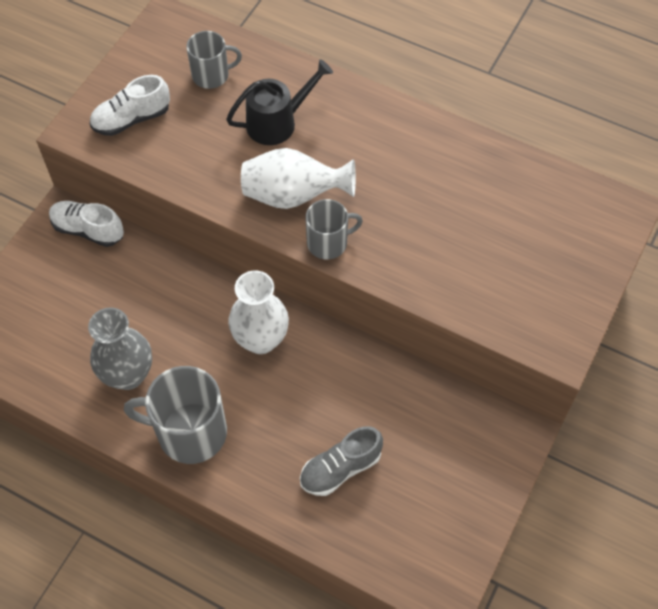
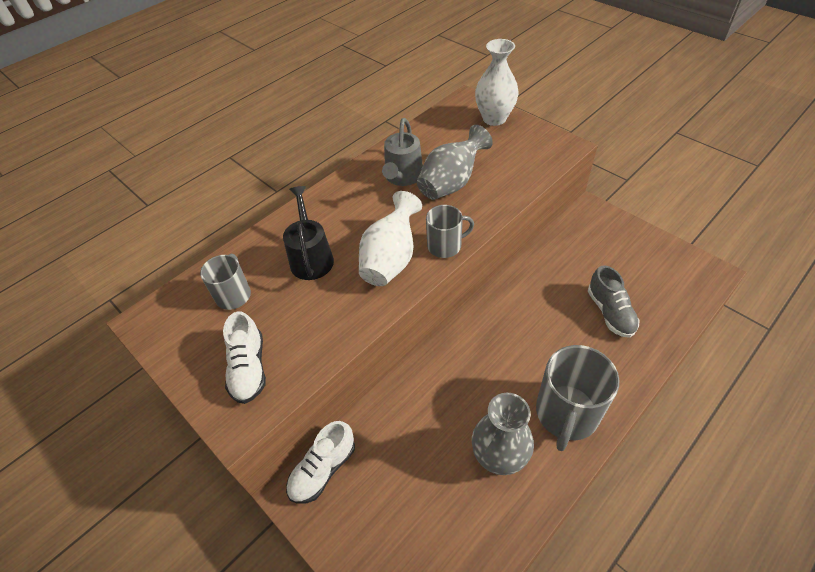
camera: 70 degrees left, 10 degrees down
white vase [228,270,289,354] -> white vase moved to [475,39,519,126]
grey mug [306,199,363,260] -> grey mug turned 75 degrees clockwise [426,205,474,258]
none -> grey watering can [382,118,423,186]
none -> grey vase [417,125,493,200]

